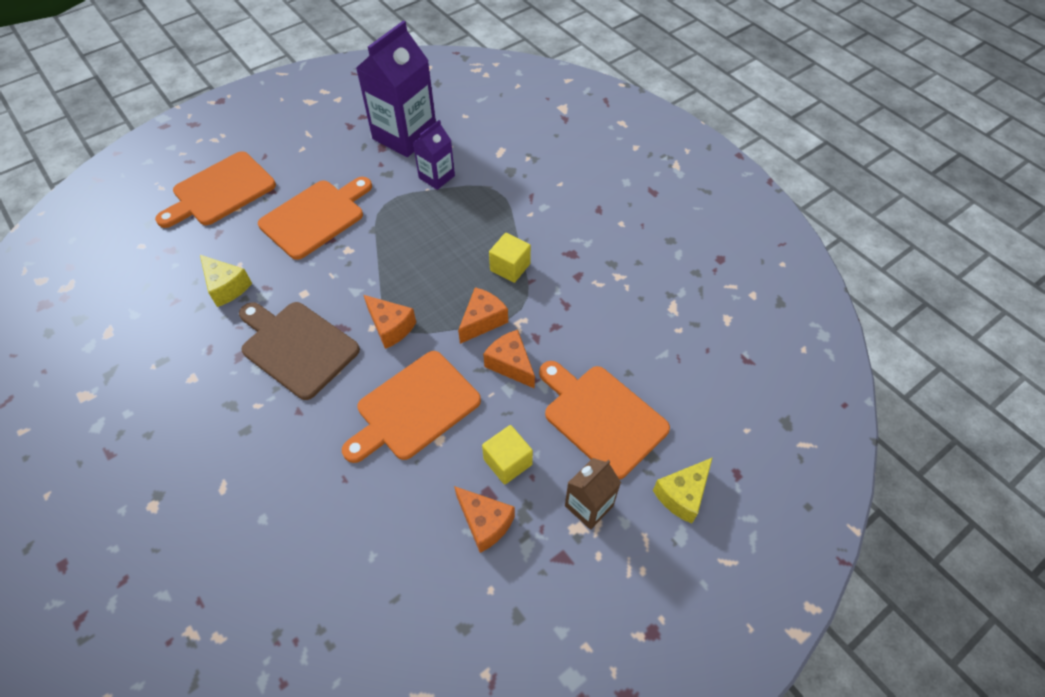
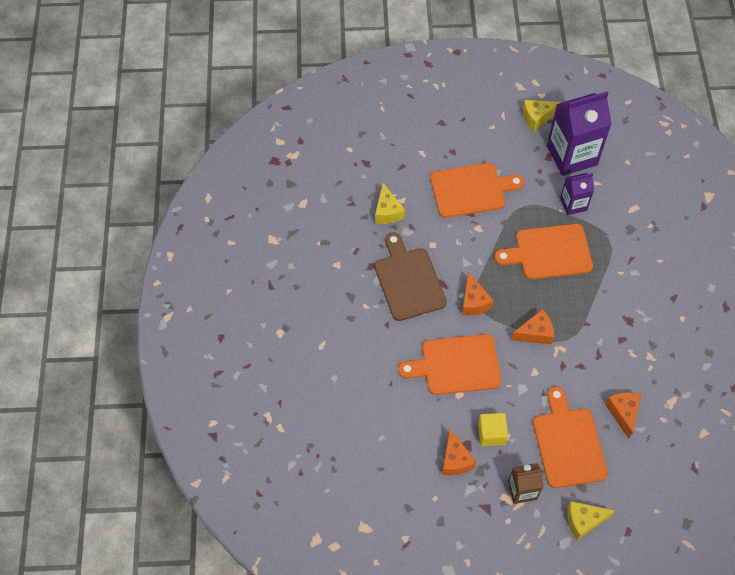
camera: 35 degrees right, 5 degrees up
orange cutting board [155,151,276,228] -> orange cutting board moved to [494,224,593,279]
orange cheese [483,330,535,389] -> orange cheese moved to [605,392,641,438]
yellow cube [489,233,531,283] -> none
none -> yellow cheese [523,100,561,132]

